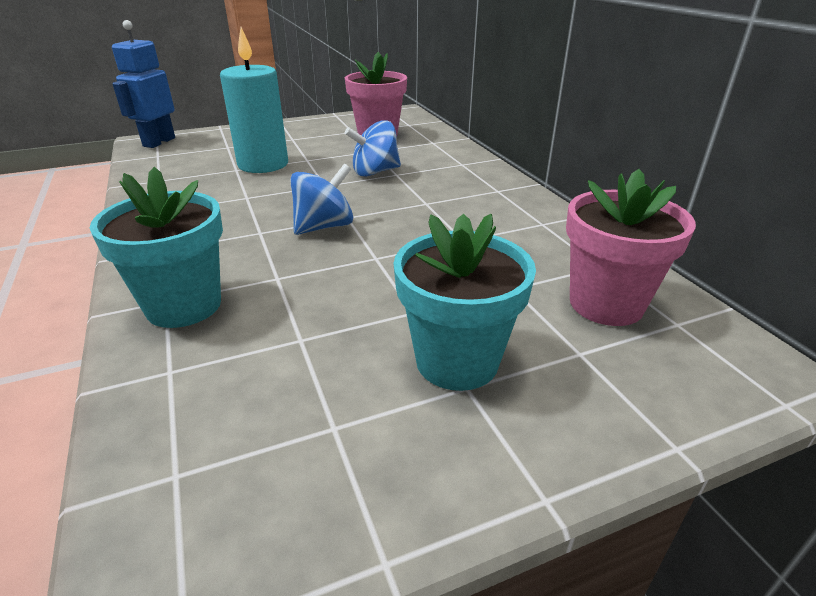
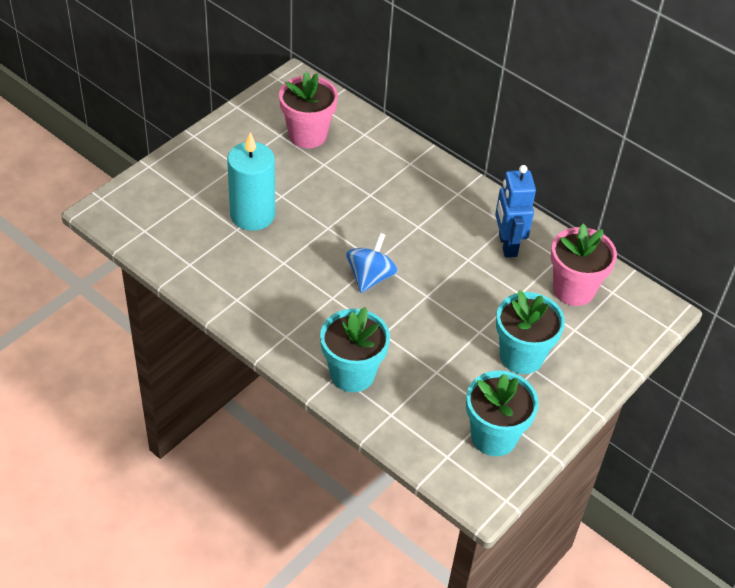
camera: 30 degrees left, 15 degrees up
blue robot [112,20,175,148] -> blue robot moved to [495,165,536,257]
blue spinning top [345,120,401,177] -> none
none -> turquoise flower pot [466,370,539,456]

